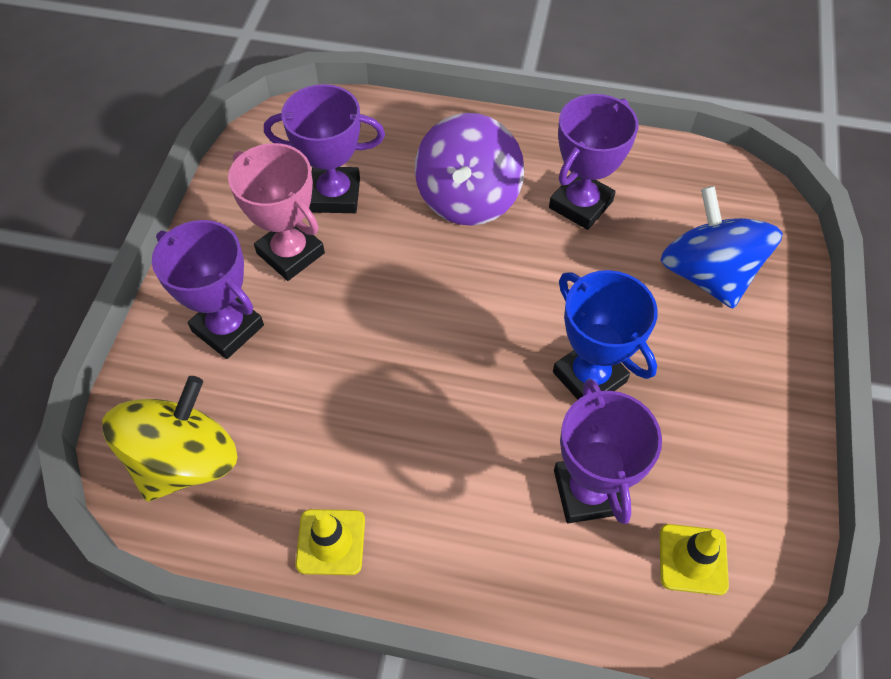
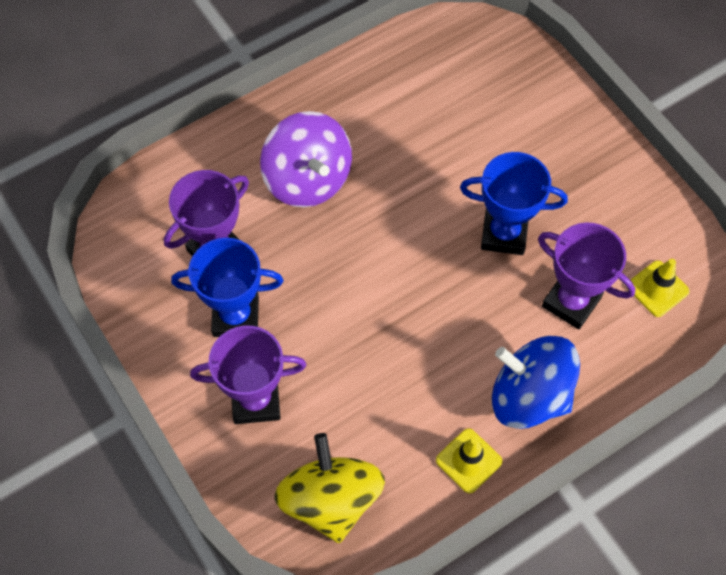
camera: 45 degrees left, 5 degrees up
pink trophy [228,143,325,281] -> blue trophy [171,238,283,337]
purple trophy [549,94,639,230] -> none
blue spinning top [661,186,783,308] -> blue spinning top moved to [492,336,580,429]

